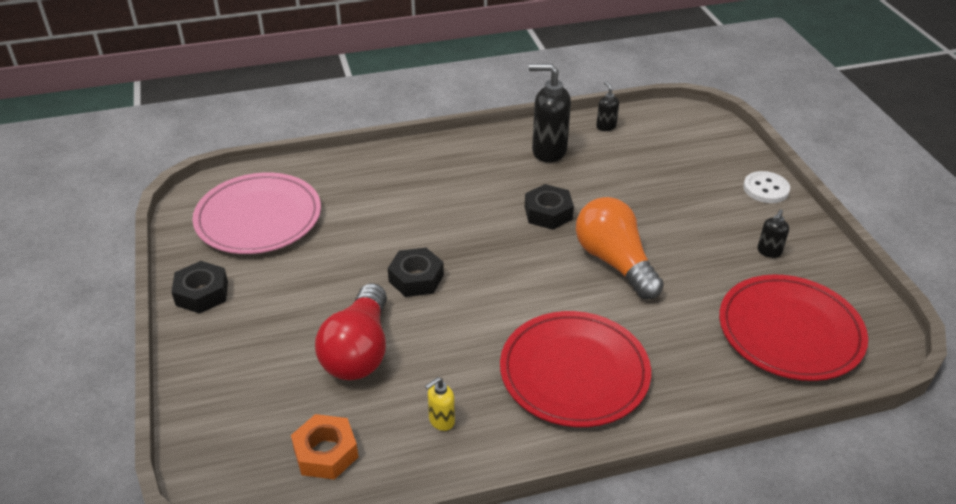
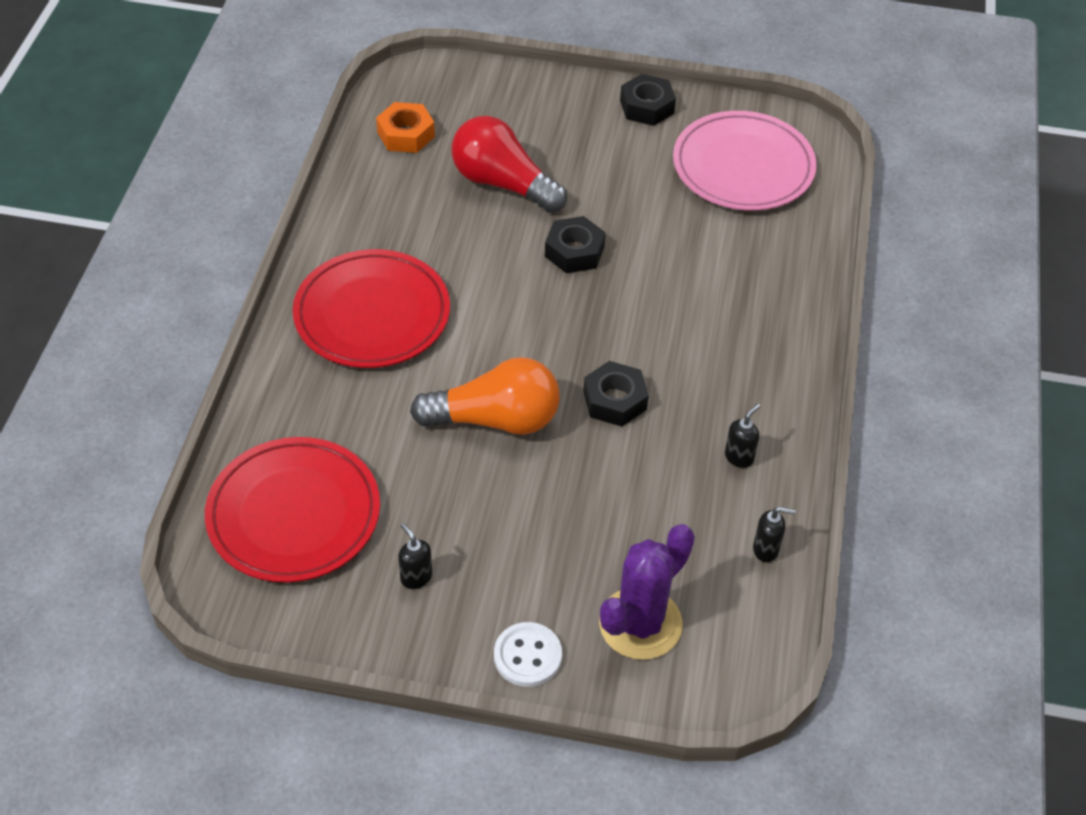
camera: 115 degrees right, 10 degrees up
yellow soap dispenser [425,377,455,431] -> none
black soap dispenser [529,64,571,163] -> black soap dispenser [725,404,760,468], size x0.50
none -> purple cactus [599,524,695,660]

